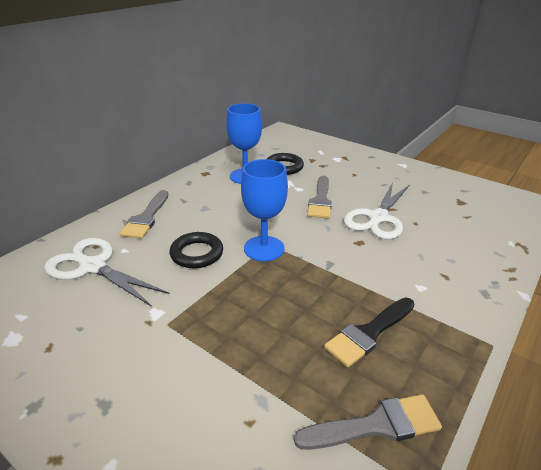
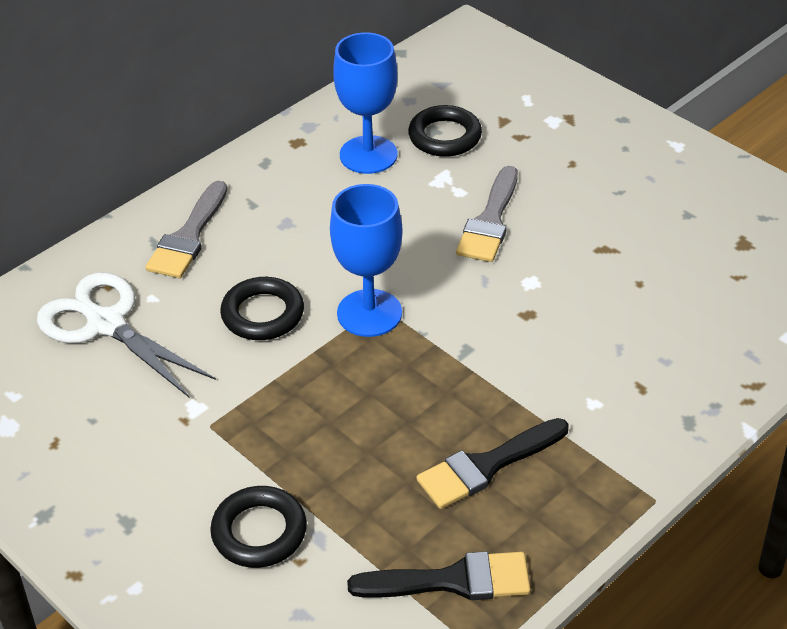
camera: 10 degrees right, 10 degrees up
grey brush [294,394,442,450] -> black brush [347,552,530,600]
white scissors [344,182,410,240] -> none
none -> black ring [210,486,307,568]

